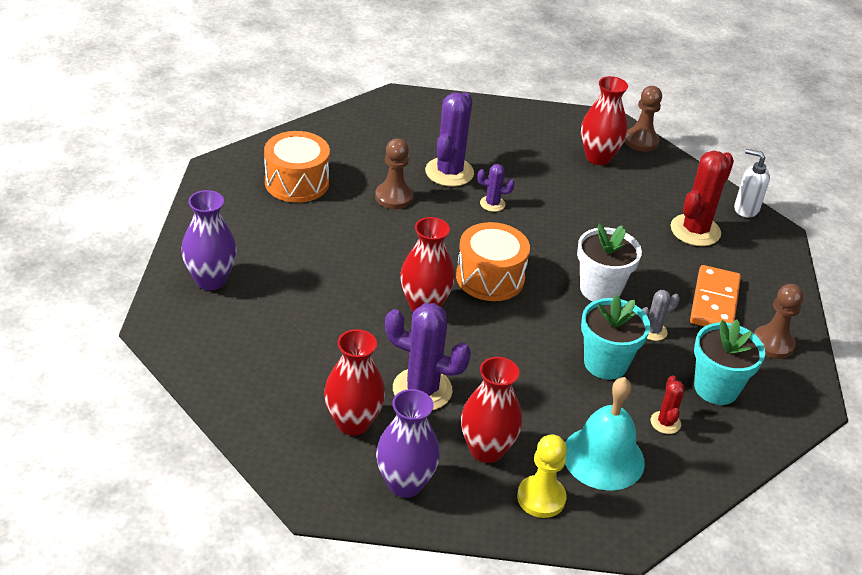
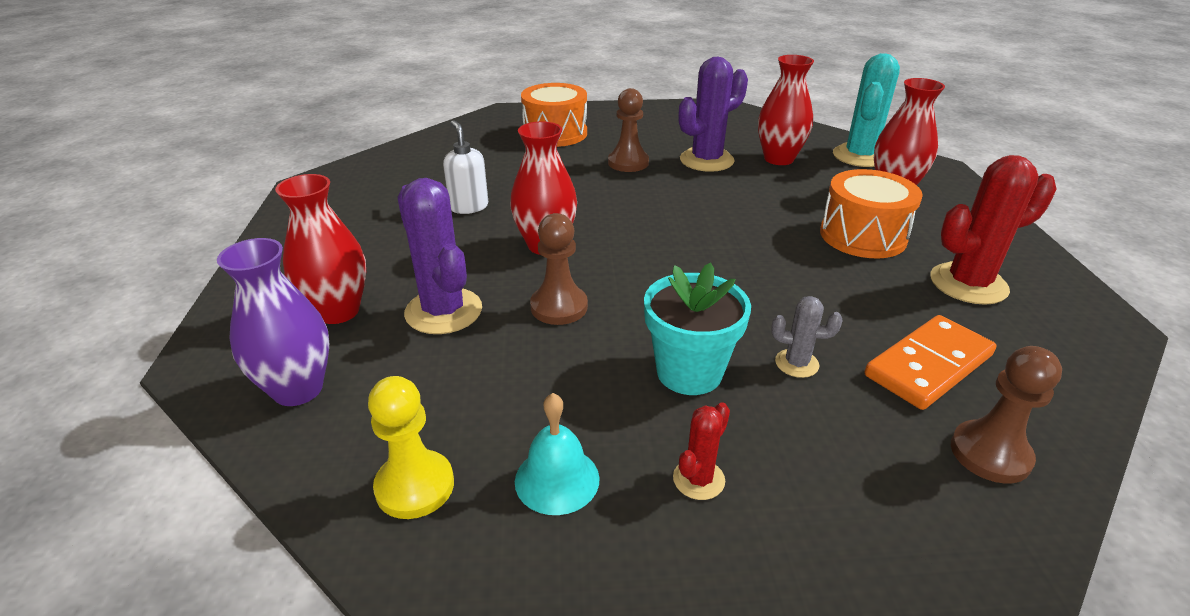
camera: 40 degrees right, 5 degrees down
purple vase [181,190,237,290] -> none
orange drum [456,222,530,301] -> orange drum moved to [820,169,923,258]
red vase [461,357,522,463] -> red vase moved to [758,55,814,165]
purple cactus [477,164,515,212] -> none
turquoise bell [565,377,645,491] -> turquoise bell [515,393,600,515], size x0.63
white flower pot [577,224,642,301] -> none
brown pawn [624,86,662,152] -> brown pawn moved to [530,213,588,325]
turquoise flower pot [694,320,765,405] -> none
white soap dispenser [734,149,770,217] -> white soap dispenser moved to [443,120,488,214]
none -> turquoise cactus [833,53,900,167]

